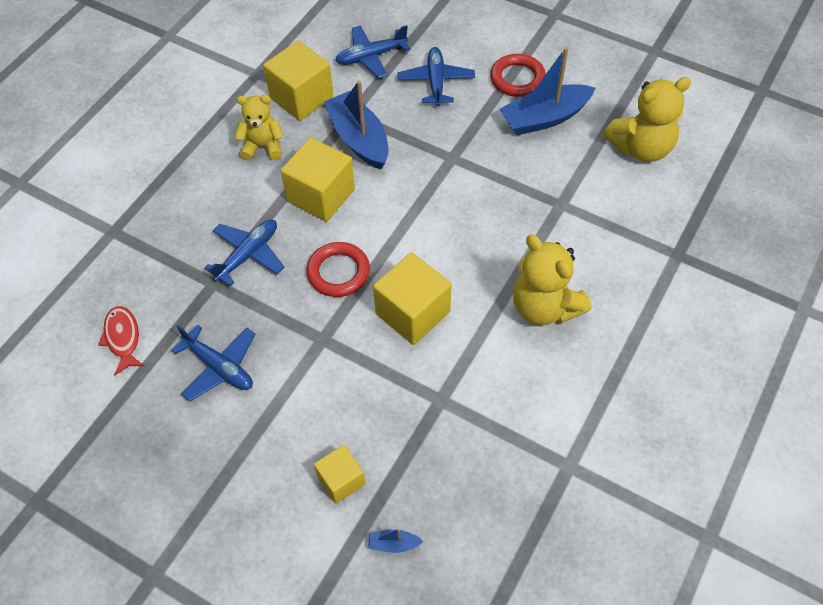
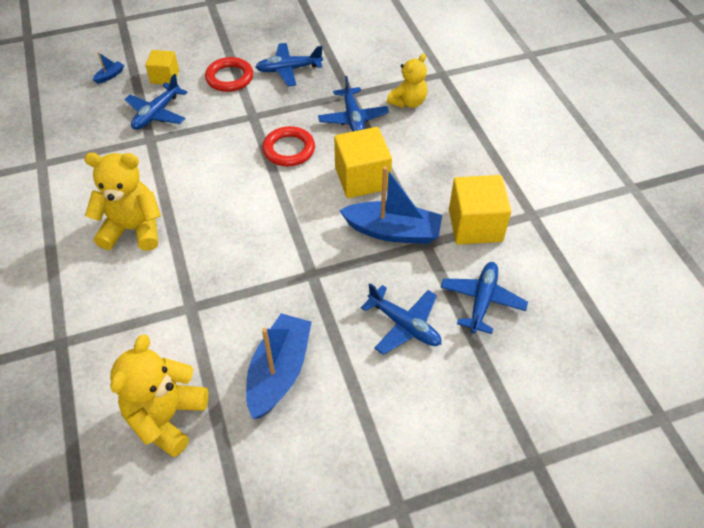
camera: 130 degrees right, 5 degrees down
red fish [98,306,145,375] -> none
yellow teddy bear [235,95,284,161] -> yellow teddy bear moved to [387,53,427,108]
yellow cube [373,252,452,345] -> none
red ring [490,54,546,97] -> red ring moved to [205,57,253,92]
none -> blue plane [124,73,187,130]

